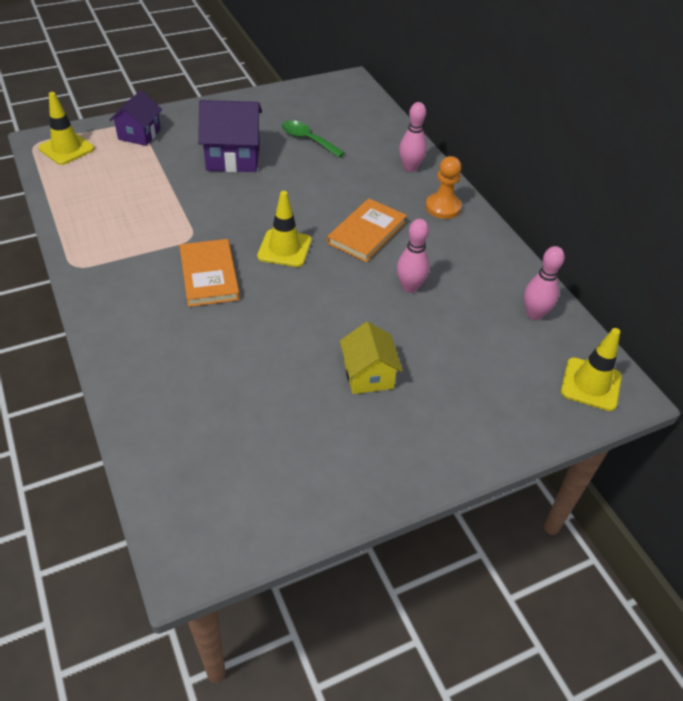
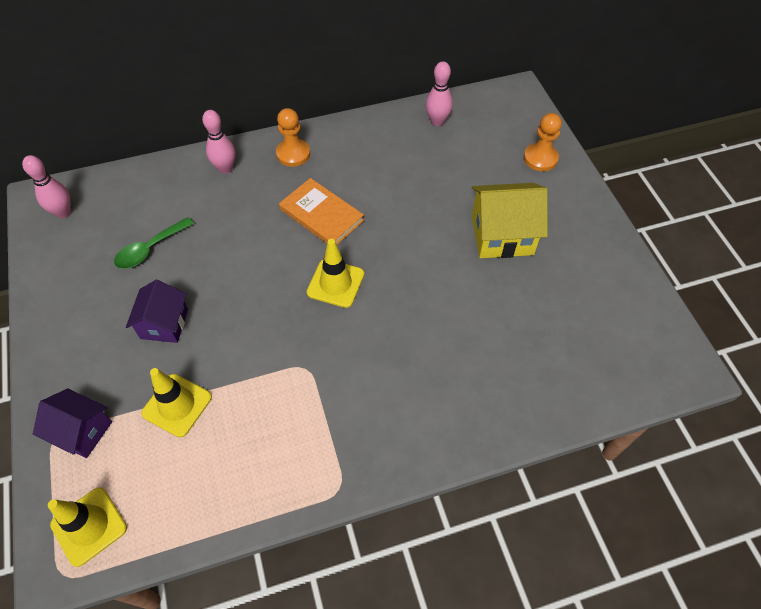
camera: 80 degrees left, 10 degrees up
orange book [179,239,240,307] -> none
purple house [198,100,262,172] -> purple house [126,280,188,343], size x0.66
yellow house [340,322,403,394] -> yellow house [472,183,548,258], size x1.53
pink bowling pin [397,219,430,293] -> pink bowling pin moved to [22,155,71,218]
yellow traffic cone [561,328,622,411] -> yellow traffic cone moved to [141,368,212,437]
none -> orange pawn [524,113,562,171]

